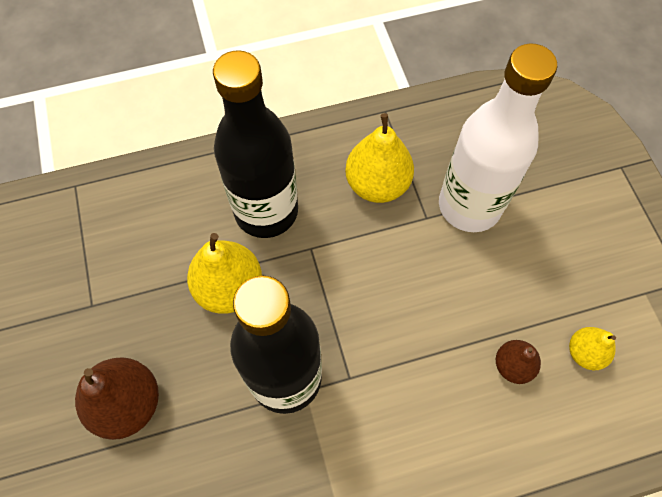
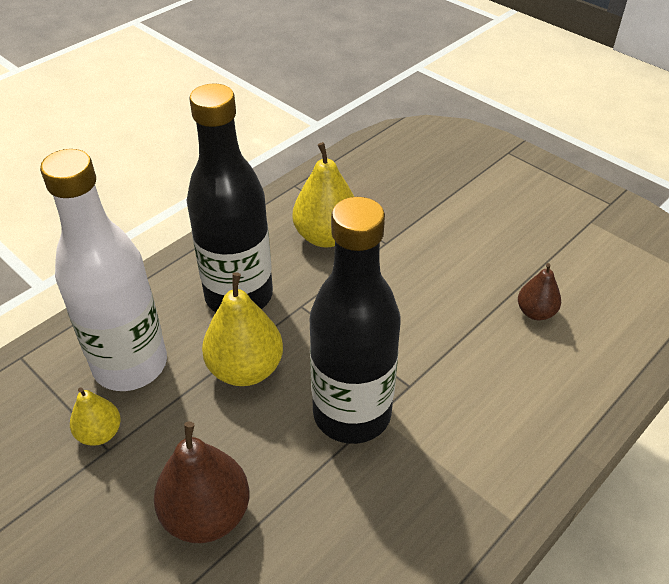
camera: 30 degrees left, 20 degrees down
white bottle [439,43,557,232] -> white bottle moved to [40,149,167,391]
yellow pear [569,327,616,370] -> yellow pear moved to [70,387,121,446]

